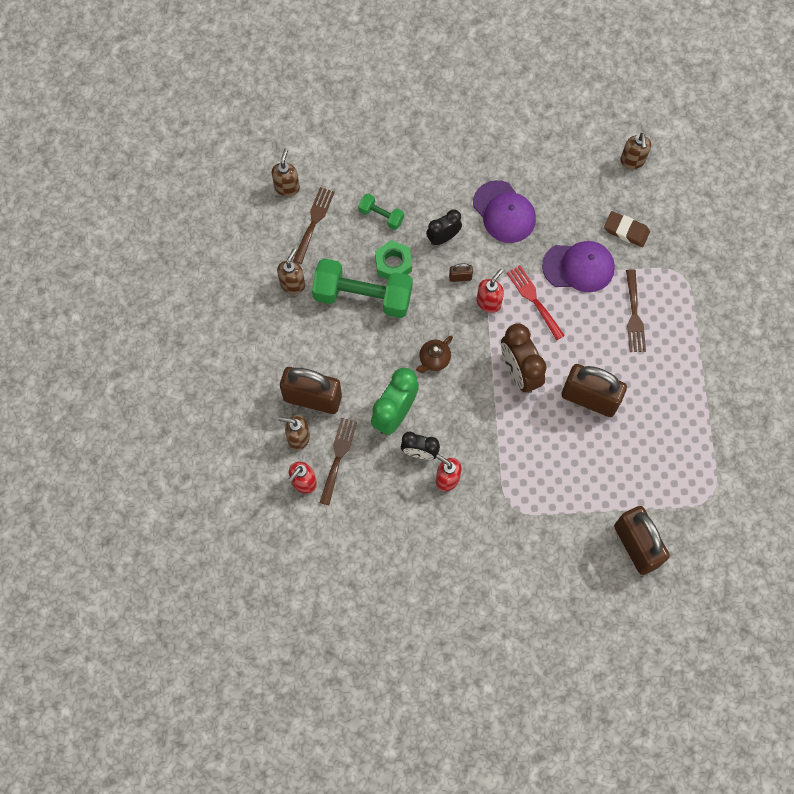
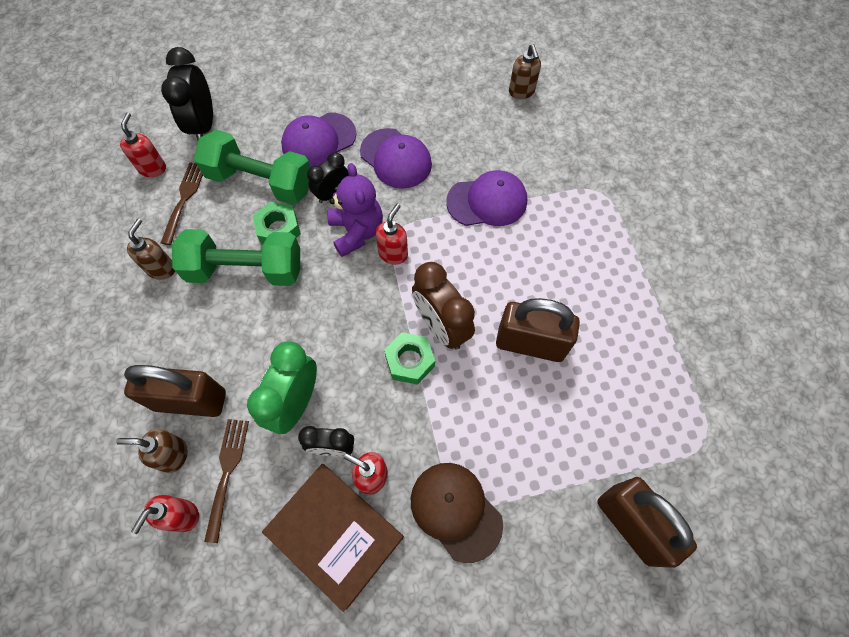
camera: 10 degrees left, 5 degrees down
brown soap dispenser [272,148,300,196] -> red soap dispenser [120,112,166,177]
green dumbbell [358,194,404,230] -> green dumbbell [194,129,311,205], size x2.10
brown teapot [416,335,453,373] -> none
brown padlock [449,263,473,282] -> purple teddy bear [327,163,383,257]
red fork [507,265,565,340] -> none
brown eraser [604,211,650,247] -> none
brown fork [626,269,646,352] -> none
none -> black clock [161,47,213,140]
none -> brown book [262,464,404,612]
none -> purple cap [281,113,356,167]
none -> green nut [384,332,435,385]
none -> brown cap [411,463,503,563]

